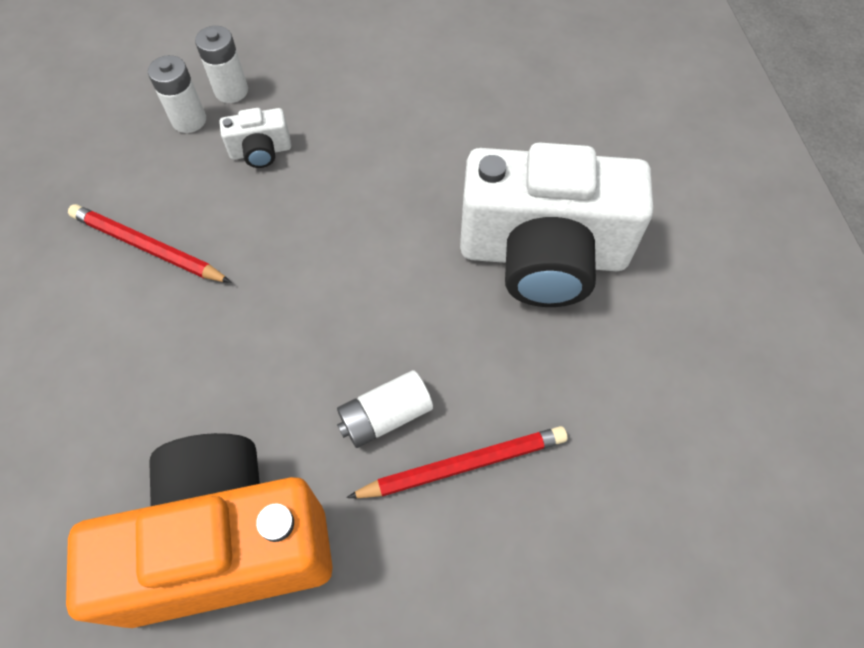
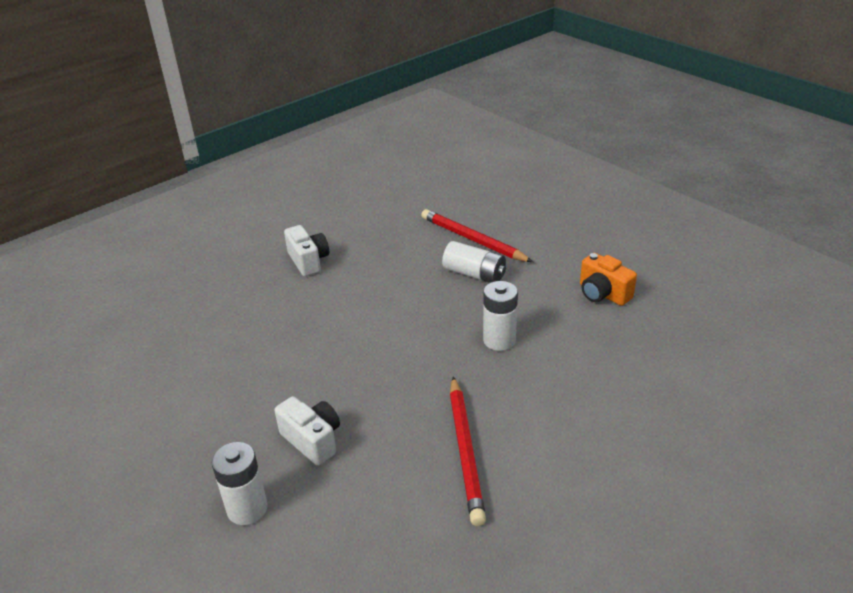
camera: 120 degrees left, 25 degrees down
orange camera [66,433,333,628] -> orange camera [580,253,637,306], size x0.41
white battery [148,55,206,133] -> white battery moved to [483,281,518,351]
white camera [460,143,653,307] -> white camera [284,225,329,276], size x0.41

